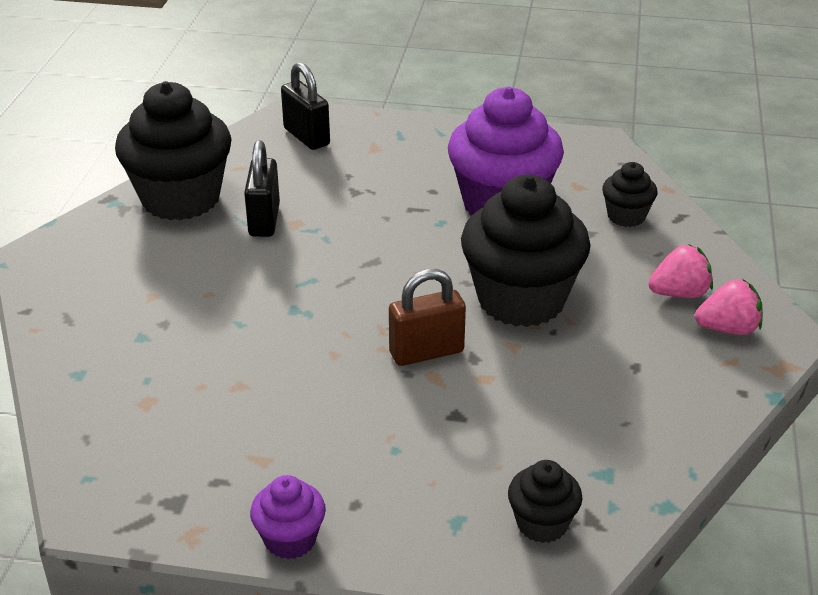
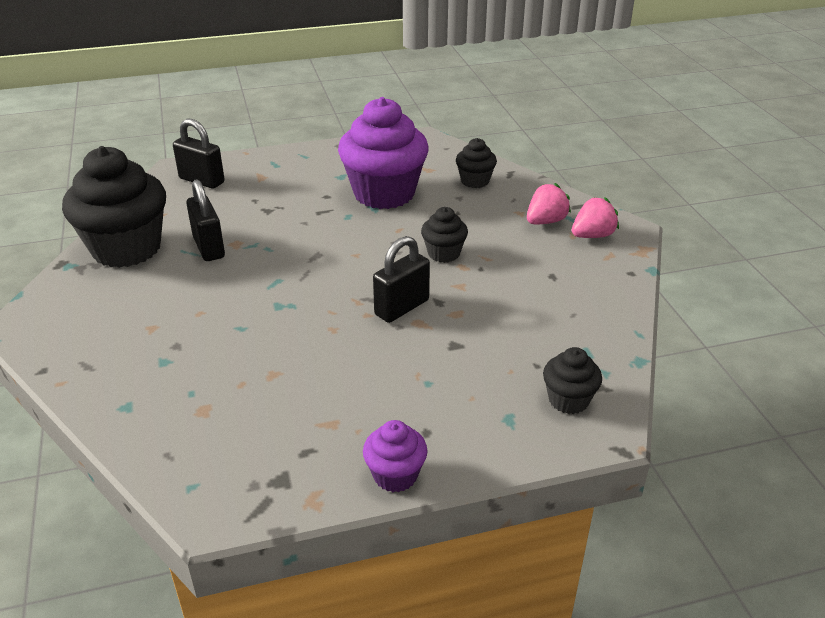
camera: 25 degrees left, 0 degrees up
brown padlock [389,269,466,366] -> black padlock [373,236,430,323]
black cupcake [461,175,591,327] -> black cupcake [421,207,468,263], size x0.47

